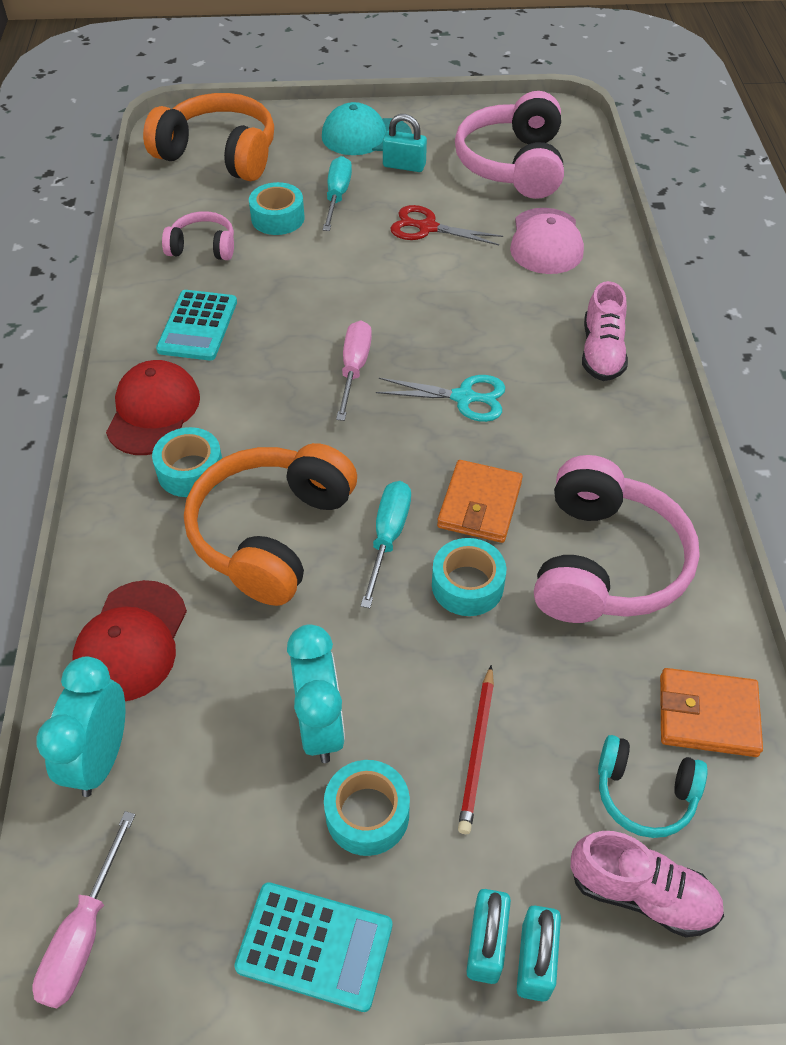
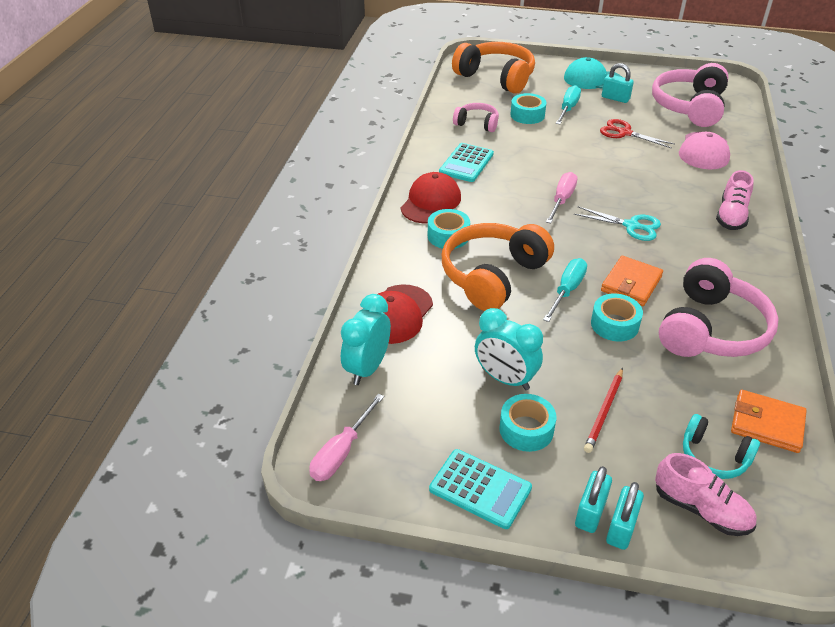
camera: 15 degrees right, 10 degrees down
turquoise clock [287,624,345,763] -> turquoise clock turned 120 degrees clockwise [475,308,543,390]

